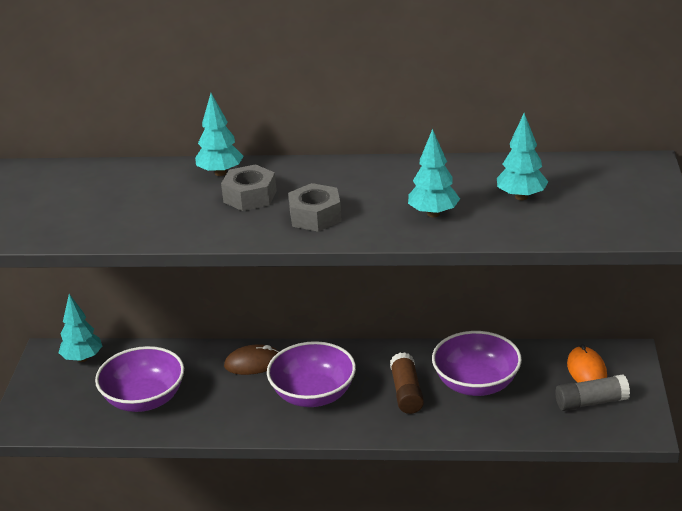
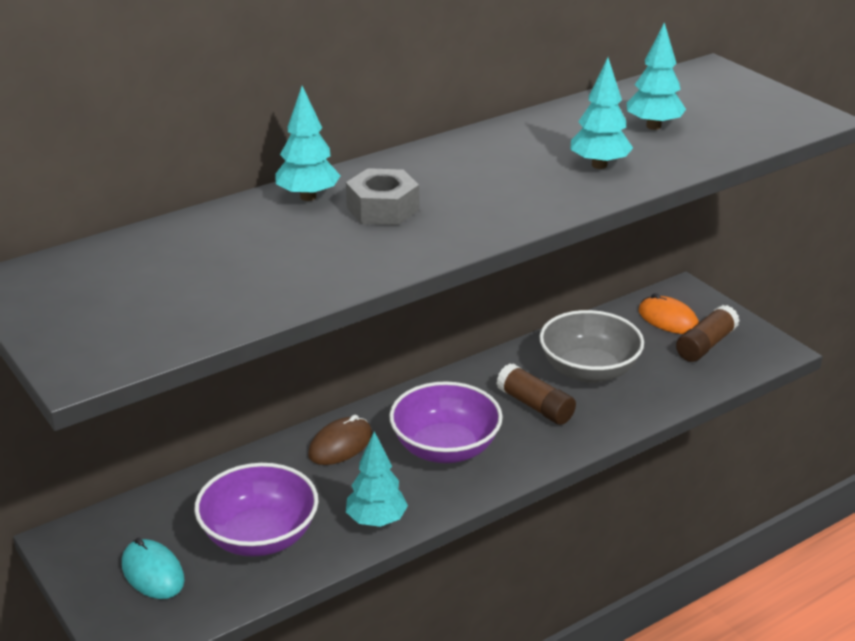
camera: 40 degrees left, 0 degrees up
turquoise tree [58,294,102,362] -> turquoise tree moved to [346,431,408,527]
grey nut [288,183,342,232] -> none
purple bowl [432,331,522,396] -> grey bowl [539,310,644,383]
grey glue stick [555,374,630,411] -> brown glue stick [676,305,740,362]
none -> turquoise mouse [122,538,185,599]

